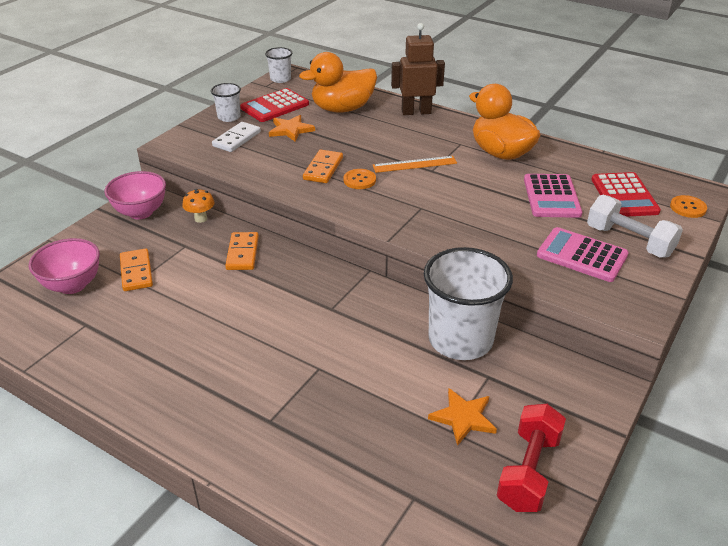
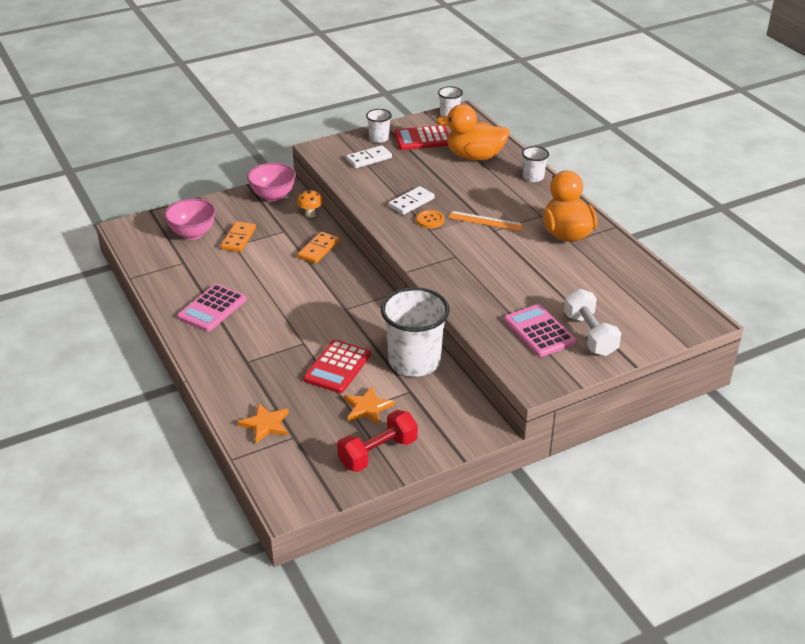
camera: 30 degrees right, 0 degrees up
orange star [269,115,315,142] -> orange star moved to [238,403,289,443]
orange domino [303,150,343,183] -> white domino [388,186,435,215]
brown robot [391,23,445,115] -> white cup [522,146,549,182]
pink calculator [524,174,582,218] -> pink calculator moved to [177,284,247,332]
red calculator [591,172,661,217] -> red calculator moved to [303,340,371,393]
orange button [670,195,707,218] -> none

